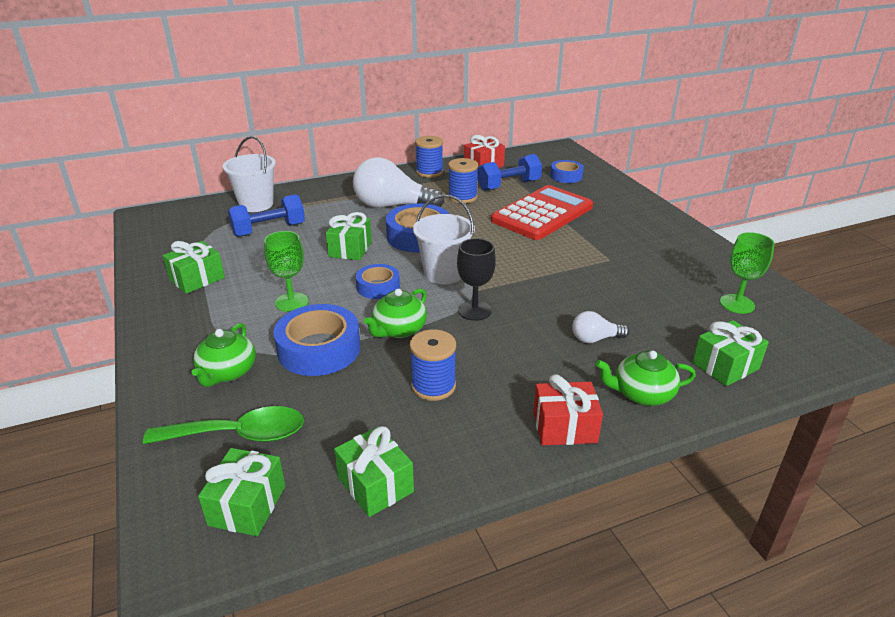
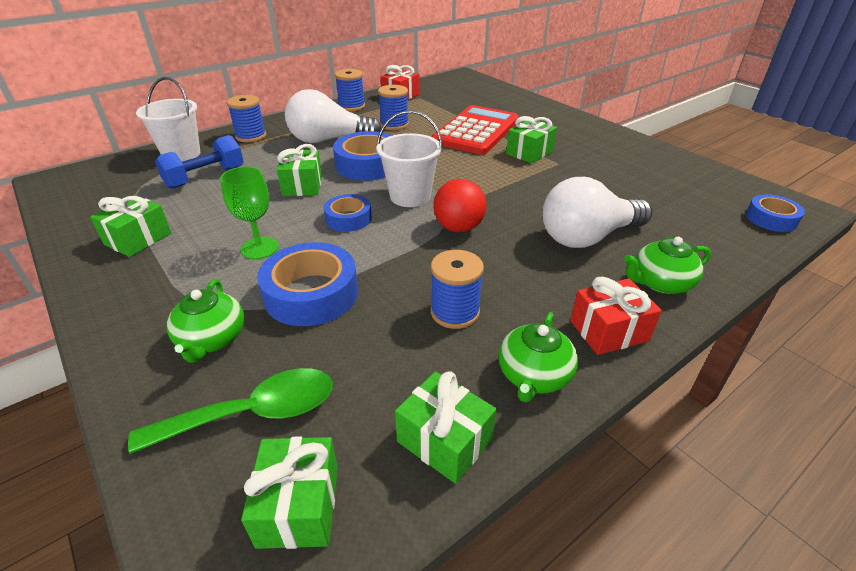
camera: 15 degrees left, 5 degrees up
green teapot [363,289,427,338] -> green teapot moved to [498,312,578,402]
black goblet [457,238,496,321] -> red ball [433,179,486,232]
blue dumbbell [477,154,542,191] -> none
blue tape [550,160,584,183] -> blue tape moved to [746,194,805,232]
white light bulb [572,311,629,343] -> white light bulb [542,177,652,248], size x2.10
green gift [692,320,769,386] -> green gift moved to [506,116,557,164]
green goblet [720,232,774,314] -> none
none -> blue spool [227,95,266,142]

